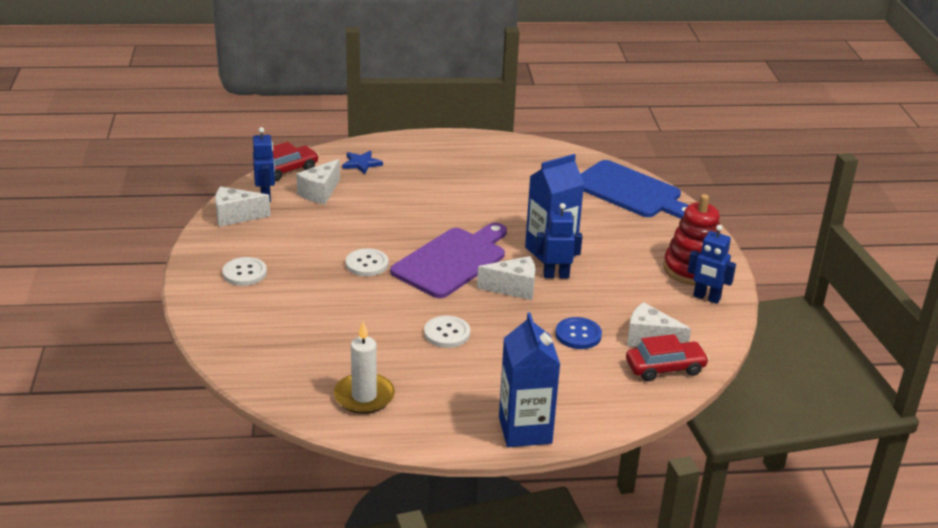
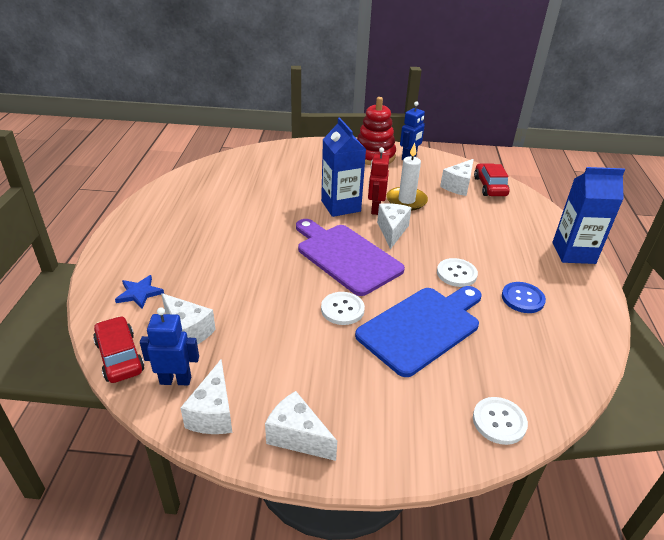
camera: 80 degrees left, 5 degrees up
white button [222,257,267,286] -> white button moved to [473,397,528,445]
white candle [334,321,395,414] -> white candle moved to [387,143,428,211]
blue robot [536,203,582,278] -> red robot [368,147,389,215]
blue button [555,317,602,349] -> blue button moved to [502,282,546,313]
blue cutting board [580,160,688,219] -> blue cutting board moved to [355,286,482,377]
none -> white cheese [265,391,337,461]

